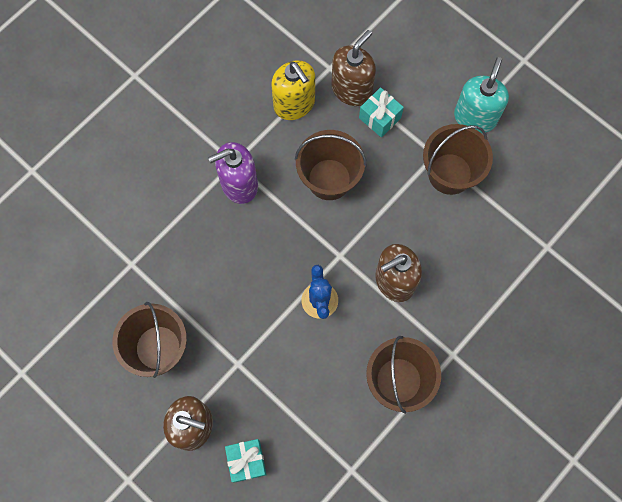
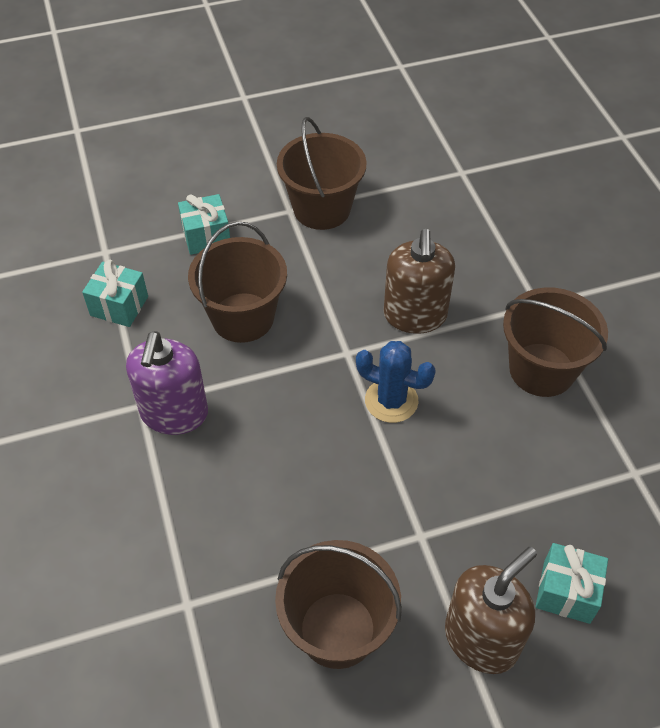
camera: 60 degrees left, 20 degrees down
yellow soap dispenser [271,60,315,120] -> turquoise gift [82,260,148,327]
brown soap dispenser [331,30,376,106] -> none
turquoise soap dispenser [454,57,509,133] -> none

